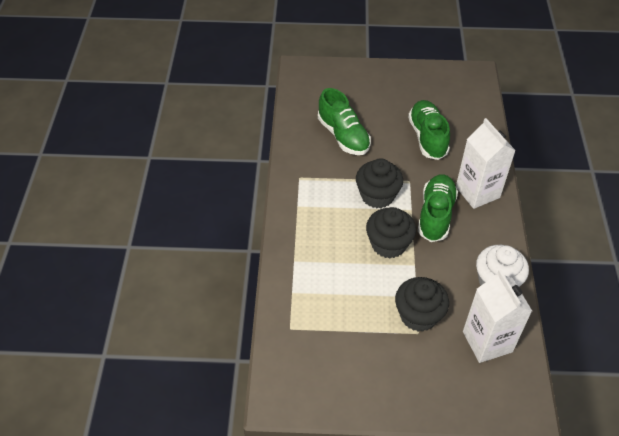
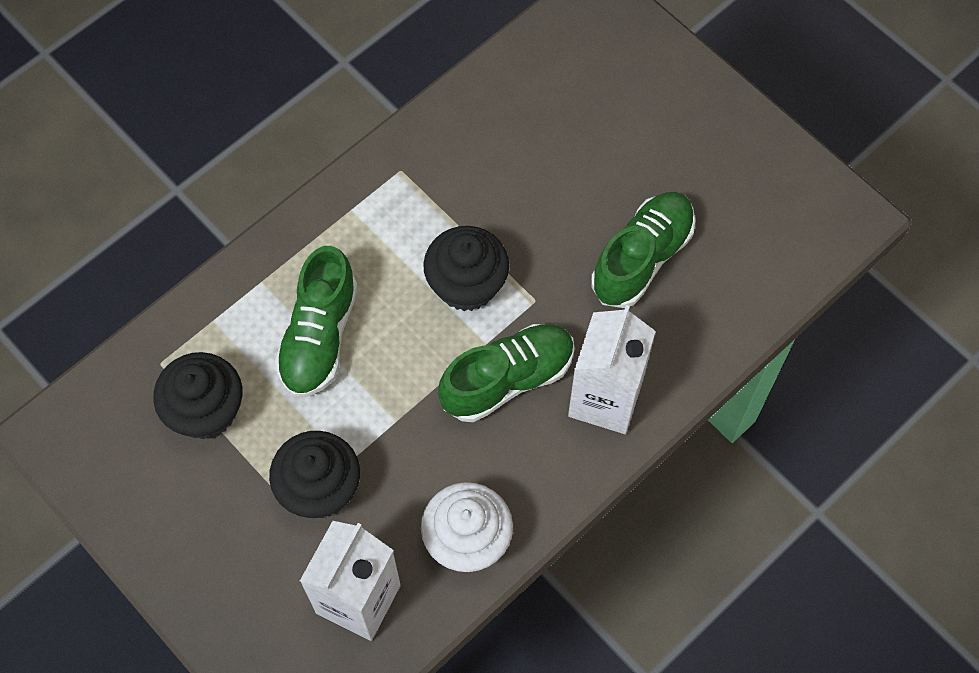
camera: 45 degrees right, 15 degrees up
green shoe [318,88,371,155] -> green shoe moved to [275,246,358,398]
black cupcake [366,207,416,259] -> black cupcake moved to [153,352,242,439]

